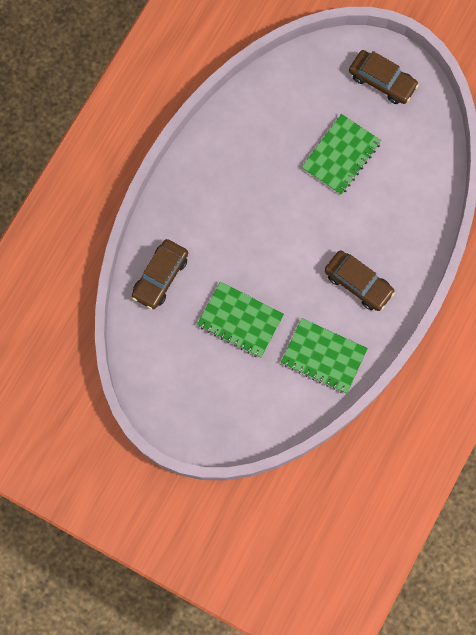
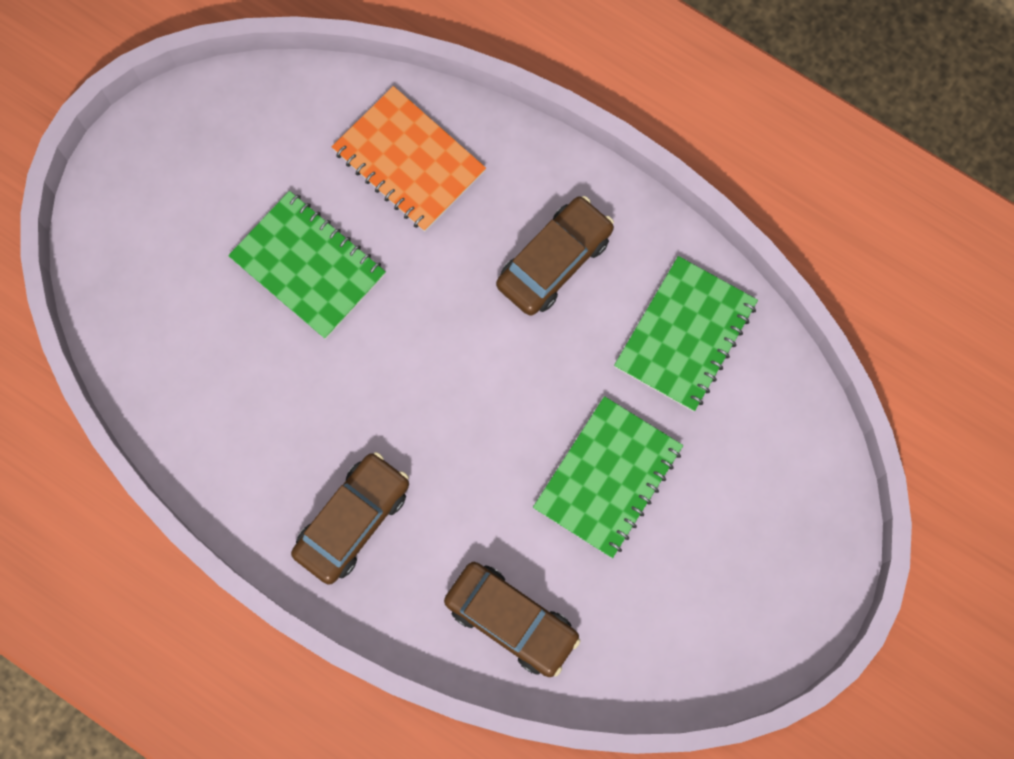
camera: 85 degrees left, 0 degrees up
brown car [349,50,419,104] -> brown car moved to [291,452,409,585]
none -> orange notebook [332,86,486,232]

